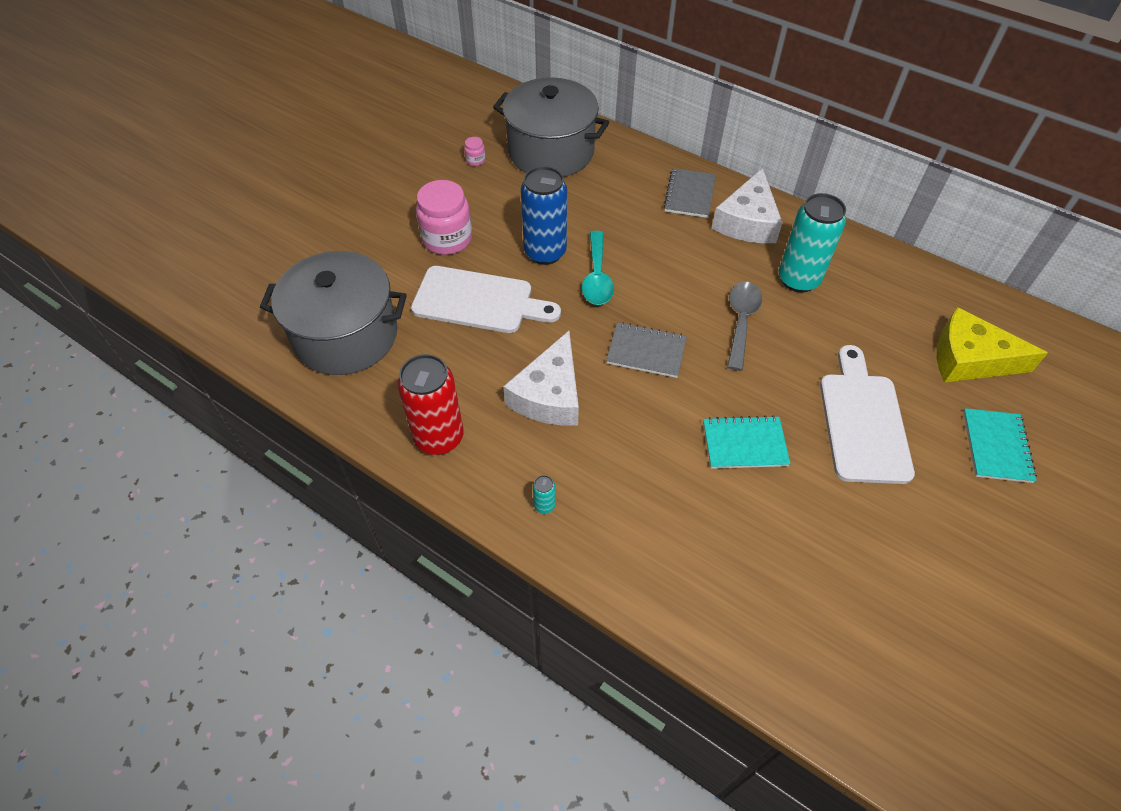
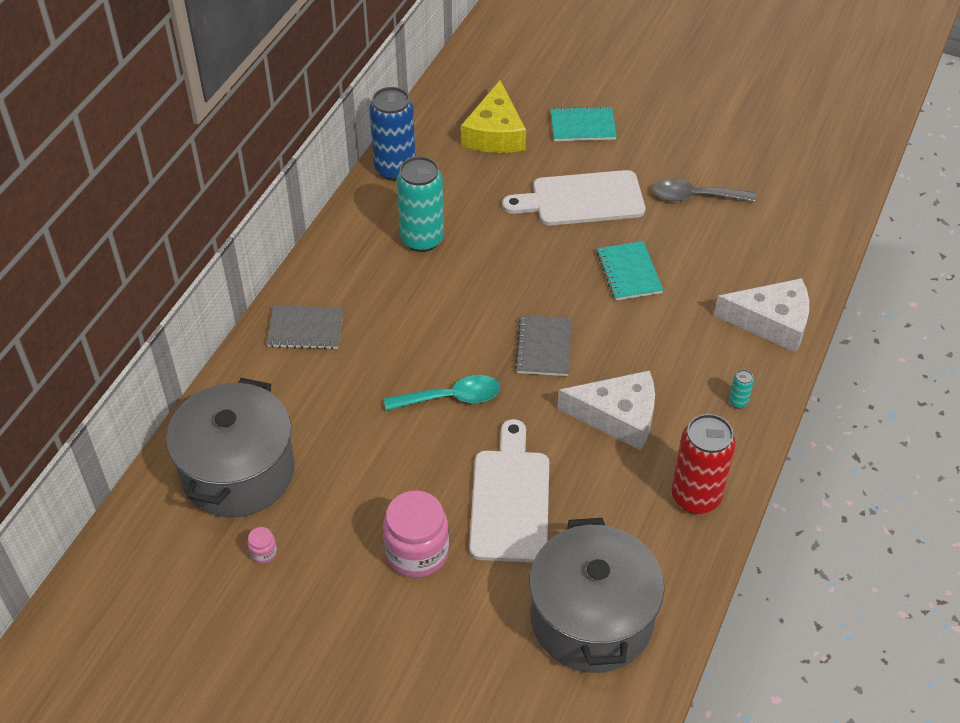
camera: 100 degrees left, 5 degrees down
blue can [521,166,567,265] -> blue can moved to [370,87,416,181]
white cheese [711,168,783,243] -> white cheese moved to [714,278,809,352]
grey spoon [727,282,762,371] -> grey spoon moved to [652,178,756,202]

